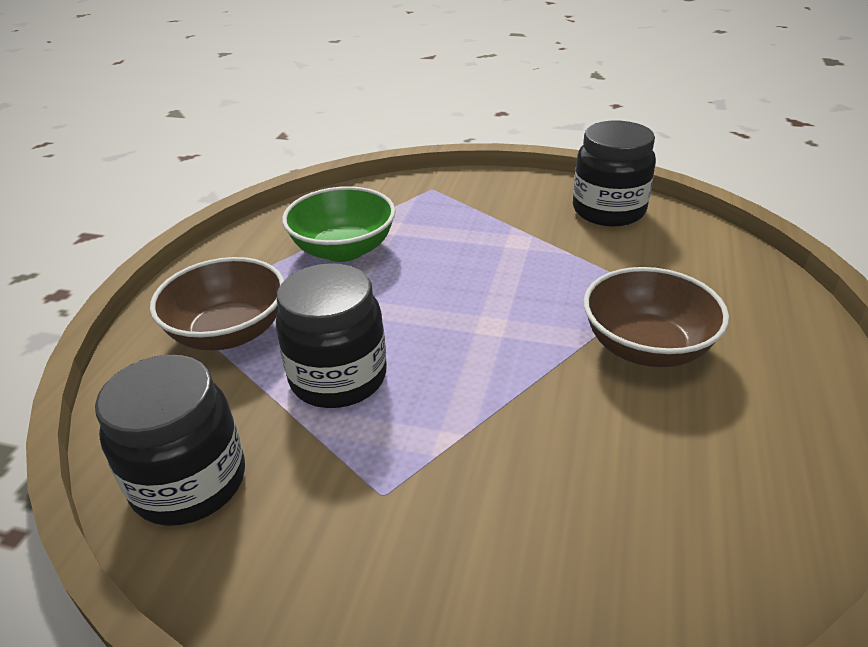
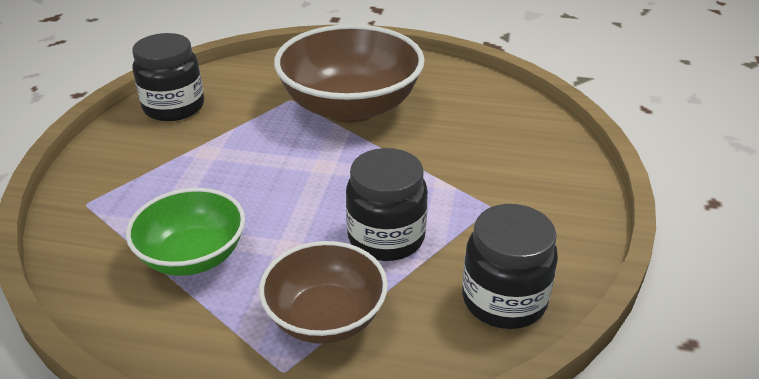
camera: 95 degrees left, 0 degrees up
brown bowl [584,267,729,367] -> brown bowl [274,24,425,123], size x1.67

